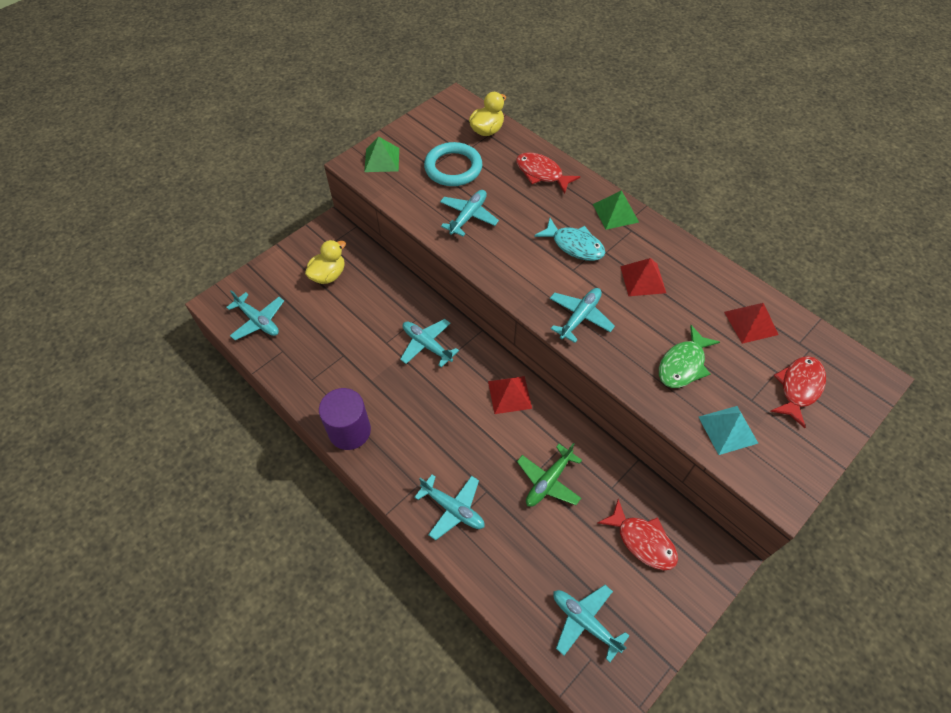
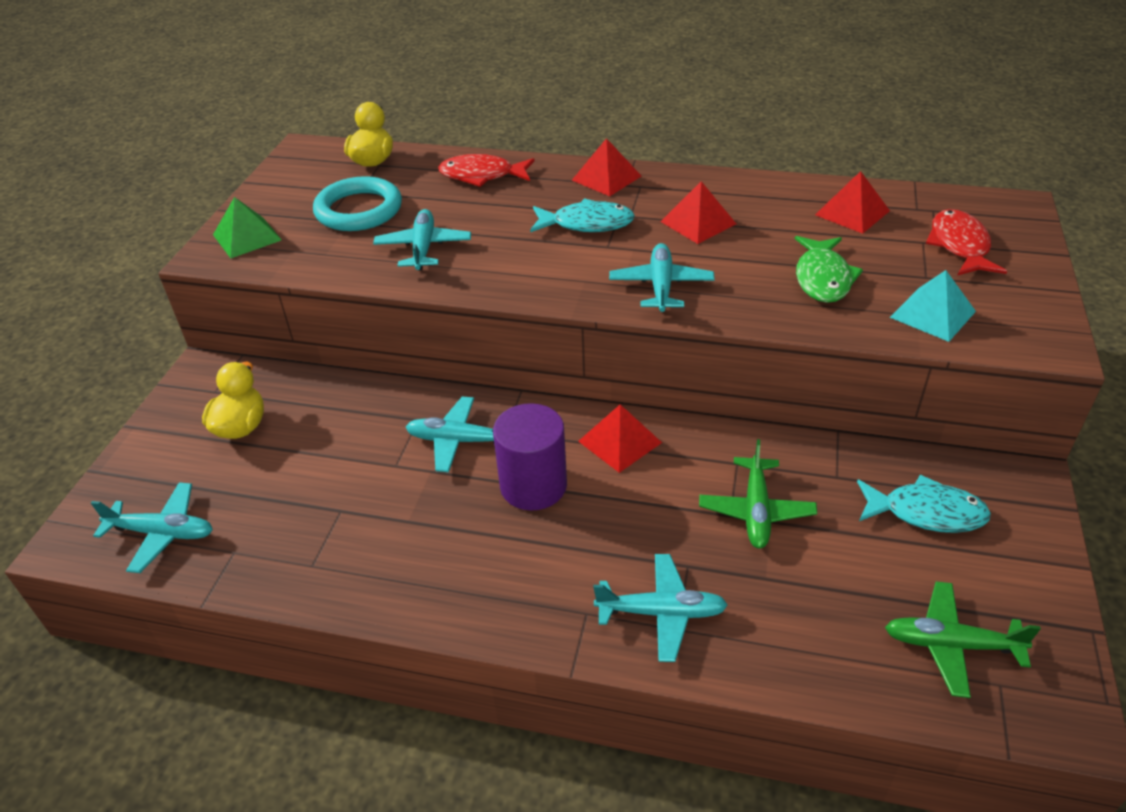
camera: 30 degrees left, 15 degrees down
purple cylinder [319,388,371,450] -> purple cylinder moved to [493,403,567,511]
turquoise plane [553,585,629,662] -> green plane [885,581,1041,698]
green pyramid [593,191,639,230] -> red pyramid [572,138,641,196]
red fish [598,499,678,570] -> turquoise fish [857,475,991,533]

